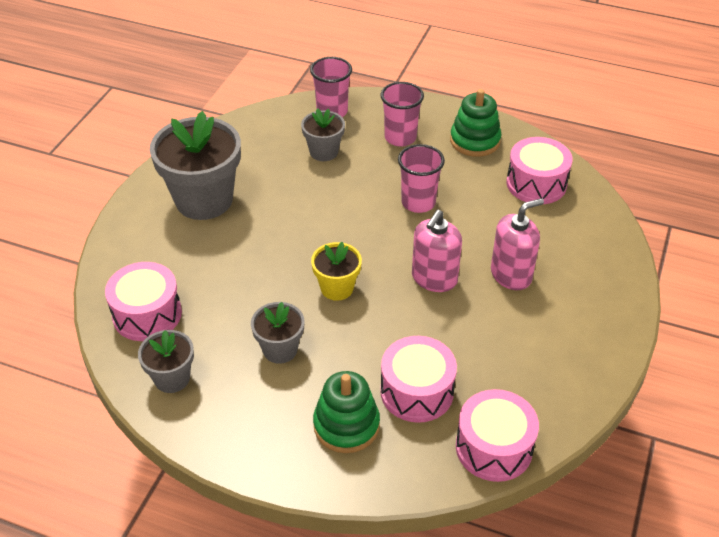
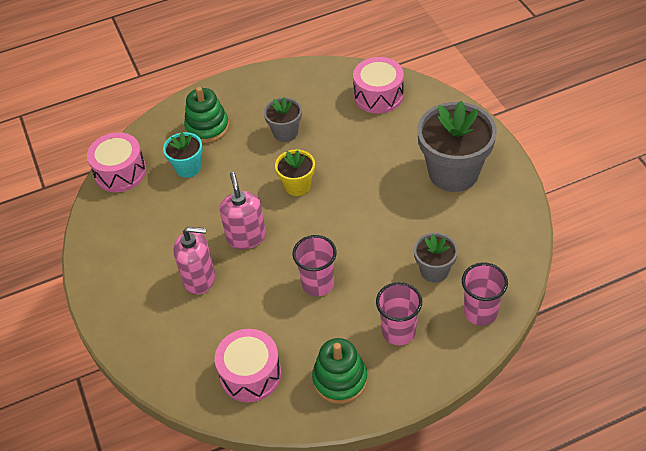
camera: 140 degrees right, 5 degrees up
grey flower pot [138,330,194,393] -> none
pink drum [380,336,457,423] -> turquoise flower pot [163,132,203,178]
pink soap dispenser [491,198,544,290] -> pink soap dispenser turned 105 degrees counterclockwise [174,227,215,295]

